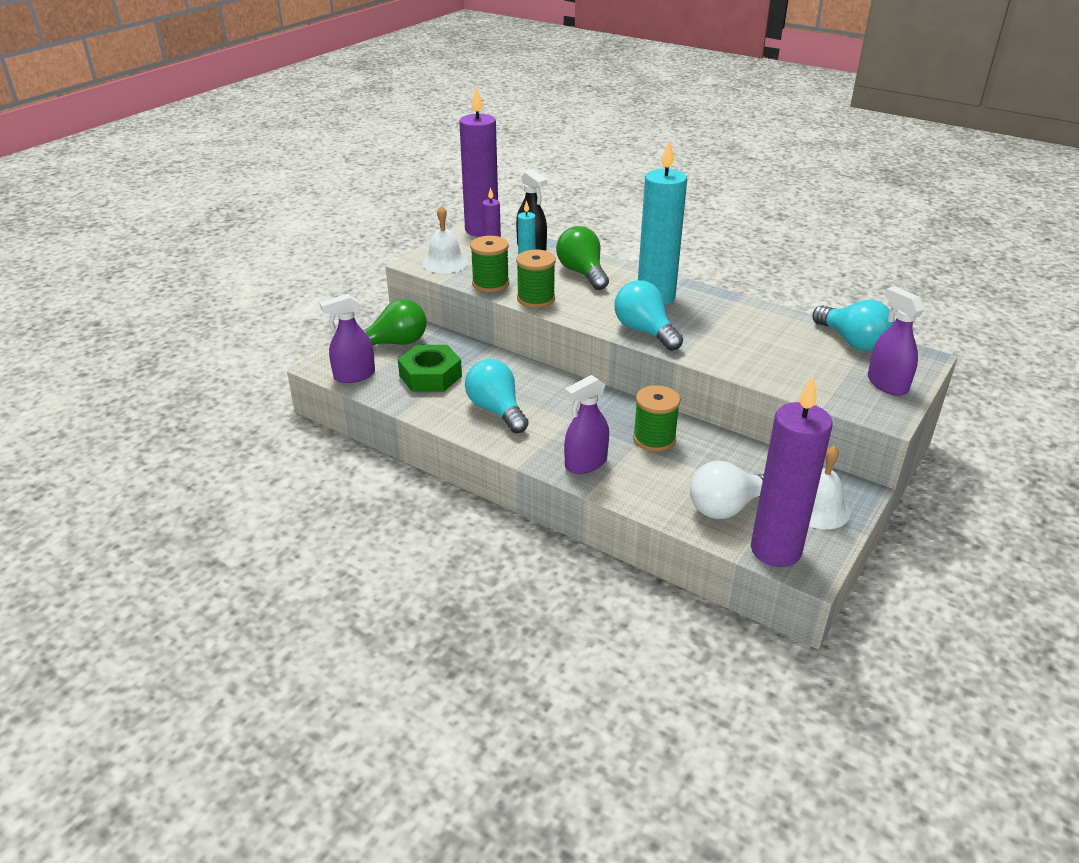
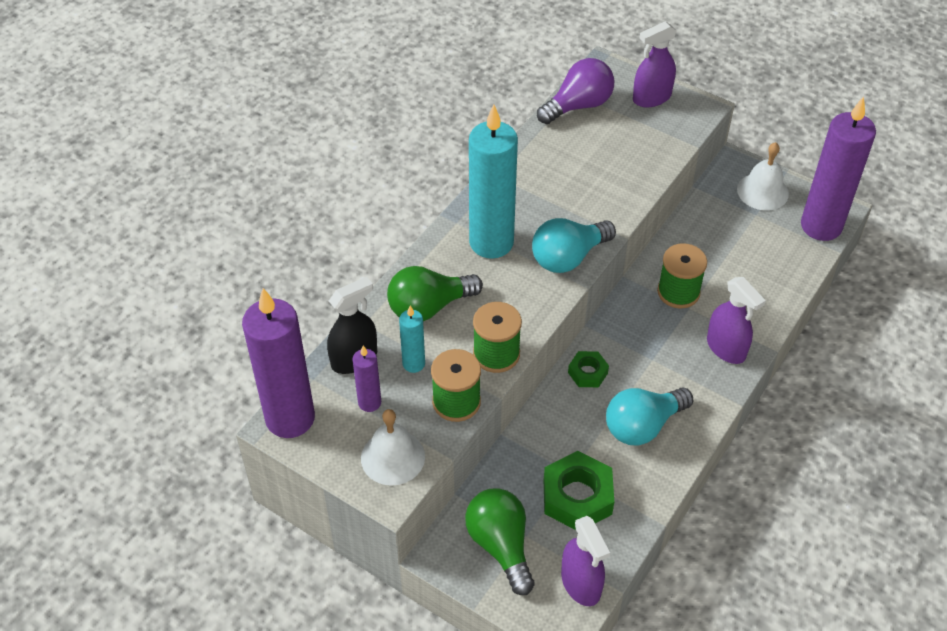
camera: 90 degrees left, 15 degrees up
white light bulb [690,461,764,519] -> none
turquoise light bulb [812,300,895,351] -> purple light bulb [537,58,614,124]
none -> green nut [568,351,609,387]

